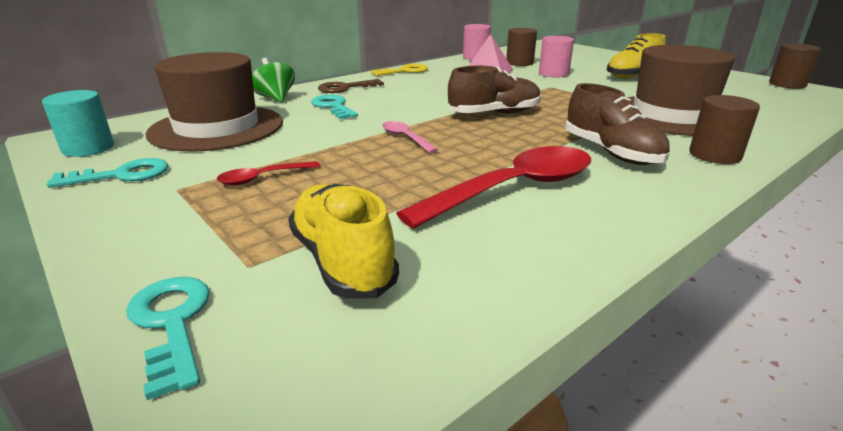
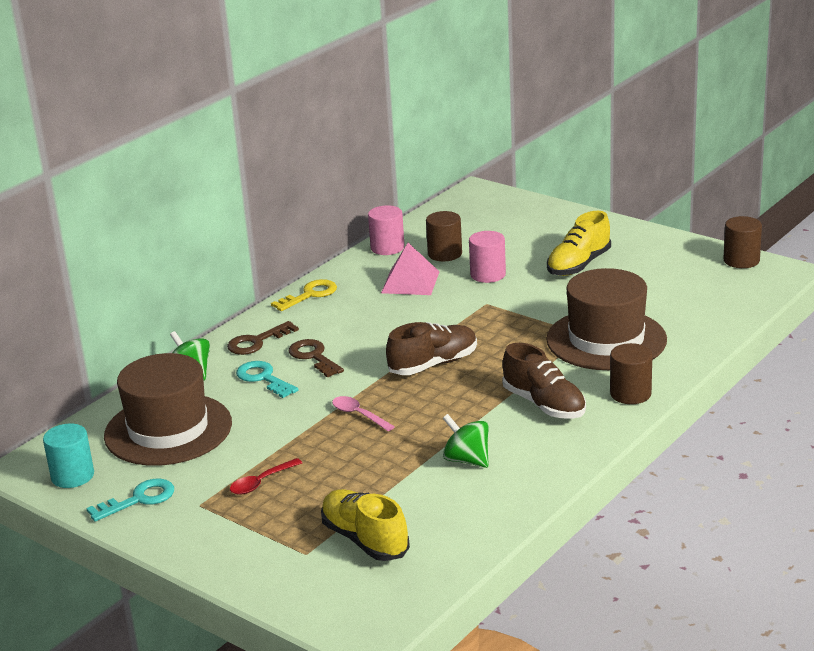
camera: 10 degrees left, 0 degrees up
turquoise key [126,277,210,400] -> none
red spoon [396,146,591,229] -> green spinning top [443,414,489,468]
none -> brown key [289,339,344,378]

